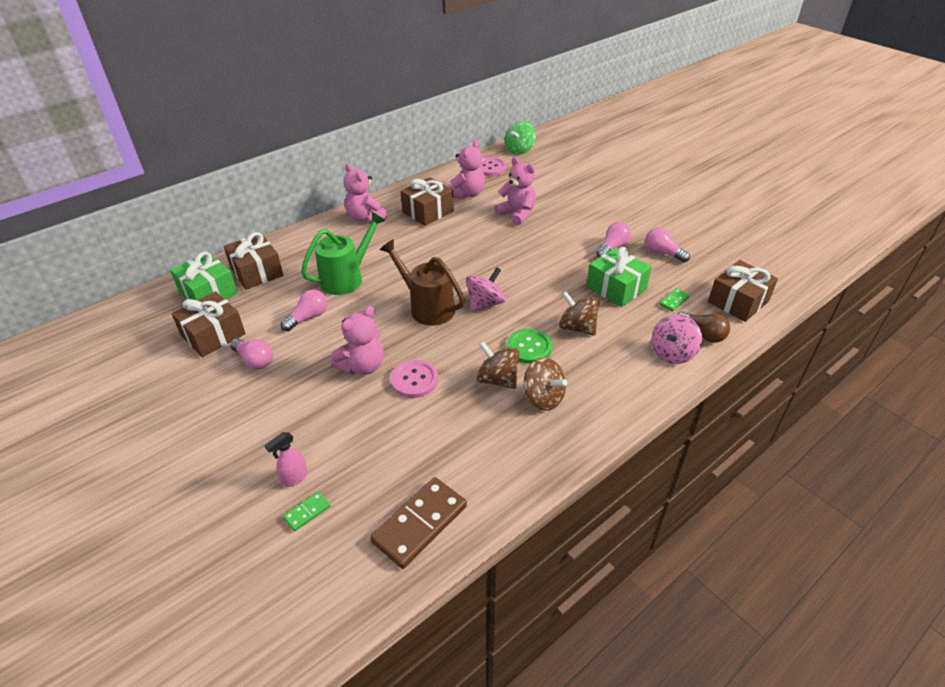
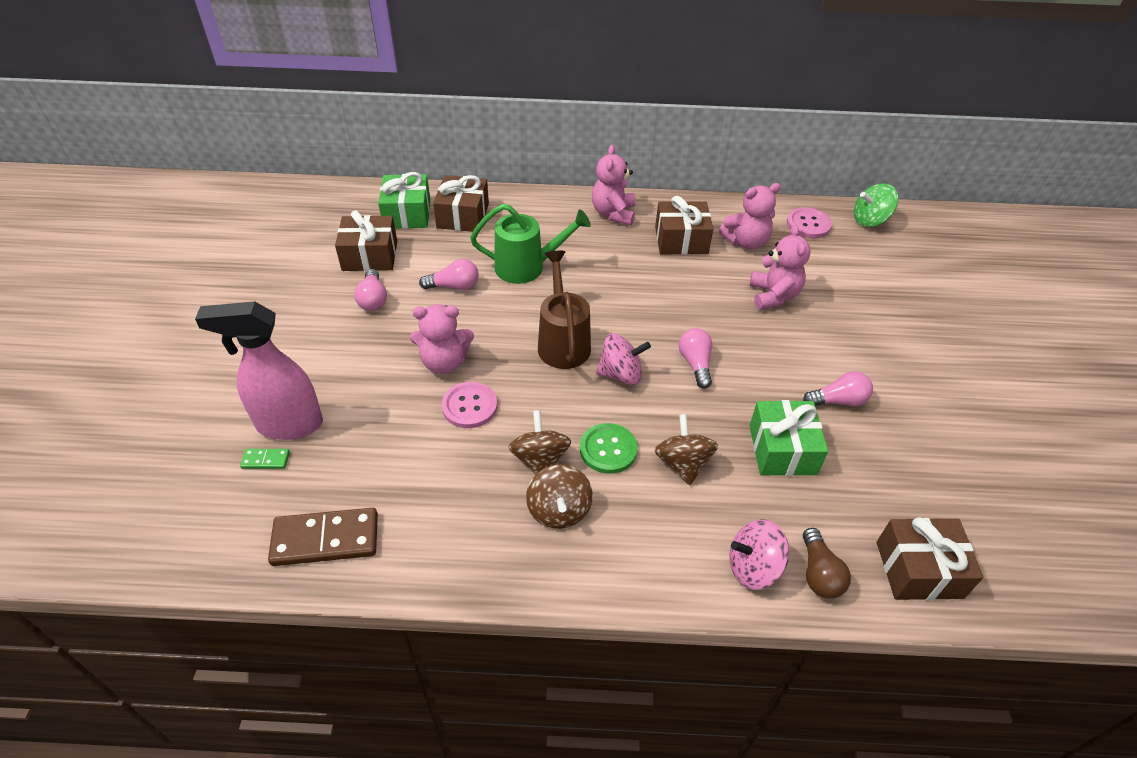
camera: 40 degrees right, 5 degrees up
pink spray bottle [264,432,308,487] -> pink spray bottle [195,301,323,440], size x2.30
pink light bulb [645,227,690,263] -> pink light bulb moved to [678,328,712,389]
green domino [660,288,689,312] -> none

